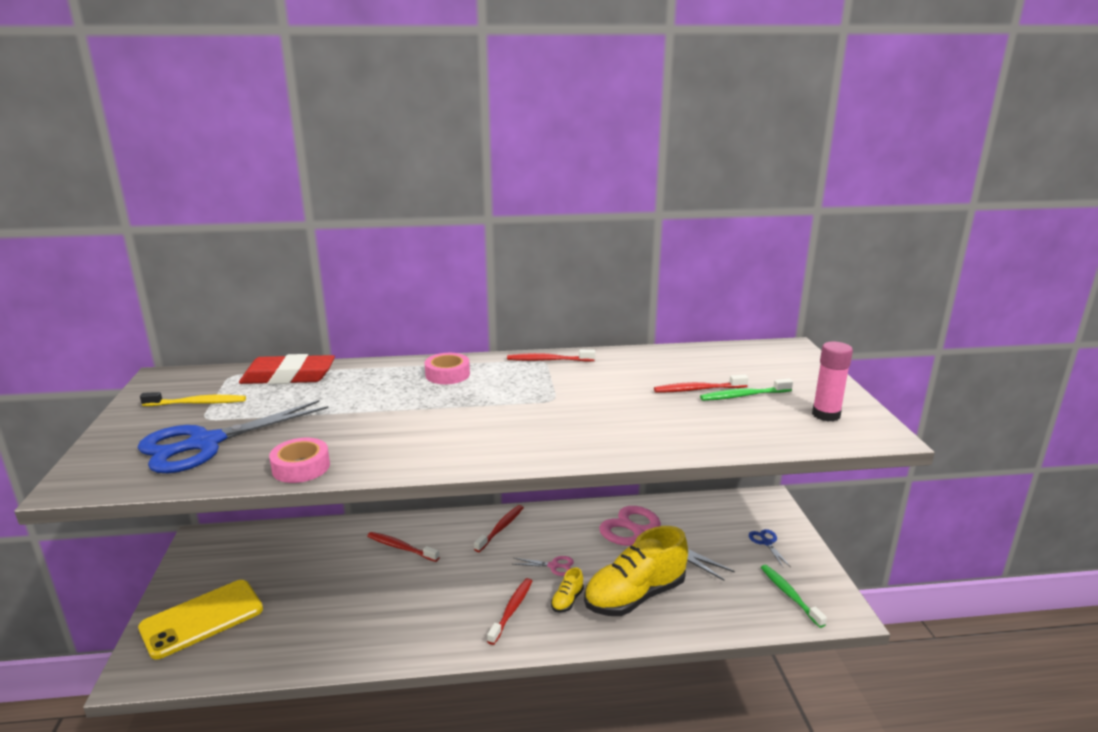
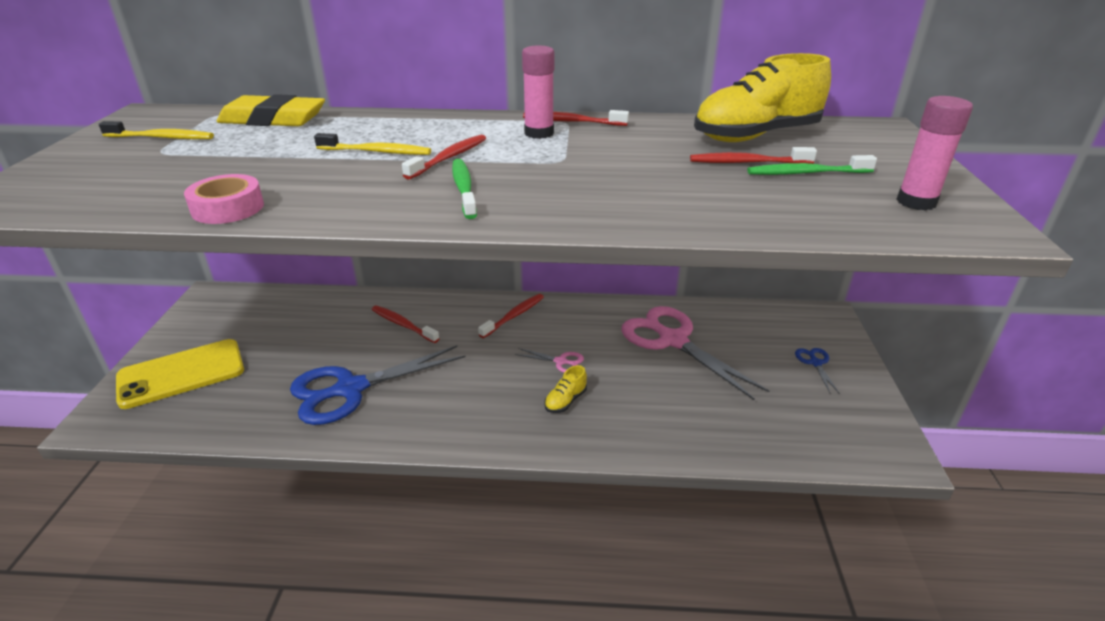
camera: 10 degrees right, 10 degrees up
blue scissors [138,400,329,473] -> blue scissors moved to [290,345,465,425]
red eraser [239,354,335,384] -> yellow eraser [217,94,325,126]
pink tape [425,353,470,384] -> none
red toothbrush [487,578,532,645] -> red toothbrush moved to [402,134,486,180]
yellow shoe [584,526,688,616] -> yellow shoe moved to [694,53,831,142]
green toothbrush [761,565,827,628] -> green toothbrush moved to [452,159,477,219]
none -> yellow toothbrush [314,133,431,155]
none -> pink glue stick [522,45,554,139]

